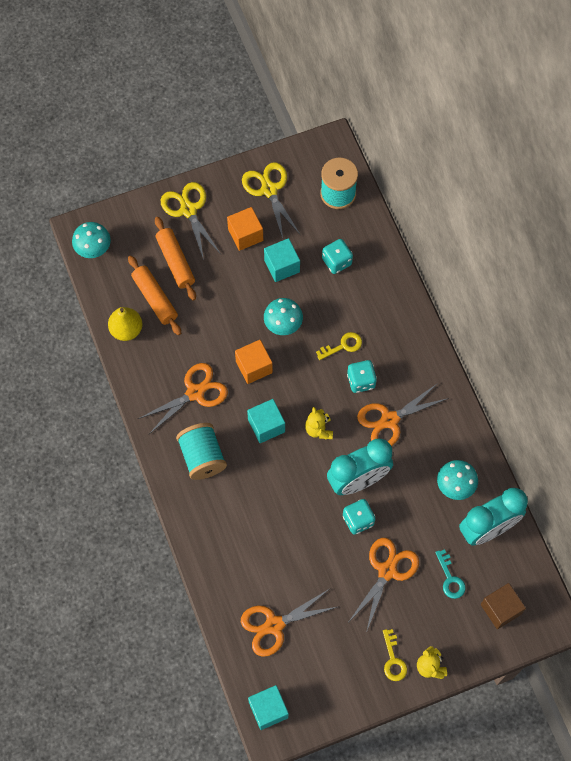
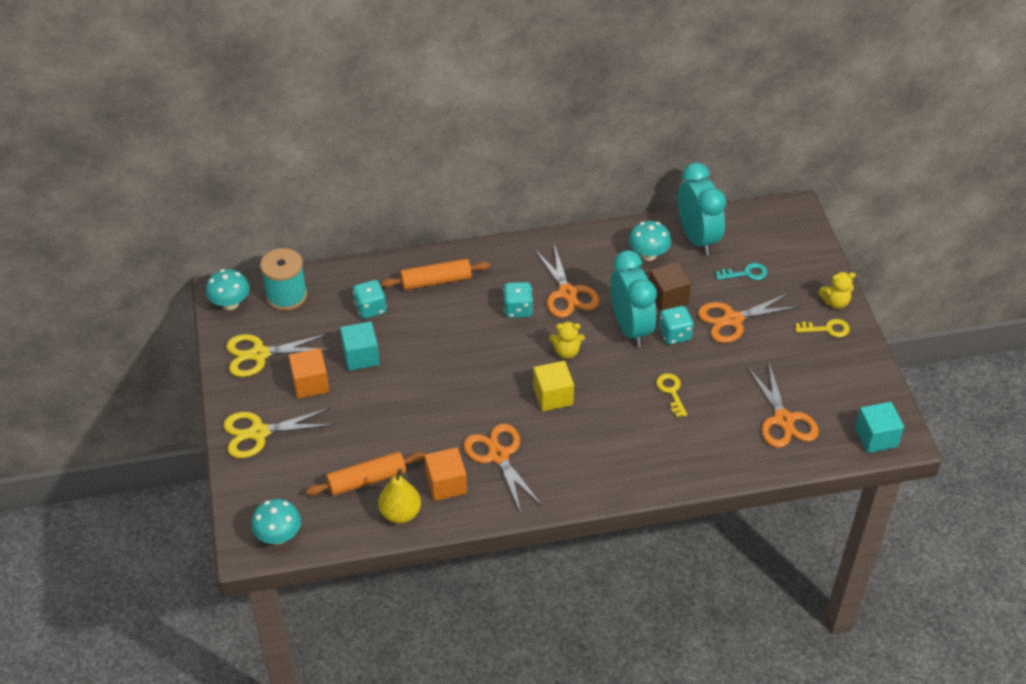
camera: 80 degrees left, 20 degrees down
orange rolling pin [155,217,196,301] -> orange rolling pin moved to [381,259,490,290]
turquoise spool [176,423,227,480] -> none
orange cube [235,340,273,384] -> orange cube moved to [424,447,467,501]
turquoise cube [247,399,285,443] -> yellow cube [533,361,574,411]
turquoise mushroom [264,298,303,335] -> turquoise mushroom moved to [206,269,250,310]
yellow key [316,332,362,360] -> yellow key moved to [656,373,687,417]
orange scissors [349,538,419,633] -> orange scissors turned 60 degrees counterclockwise [698,293,800,343]
brown cube [481,583,526,629] -> brown cube moved to [649,262,691,311]

